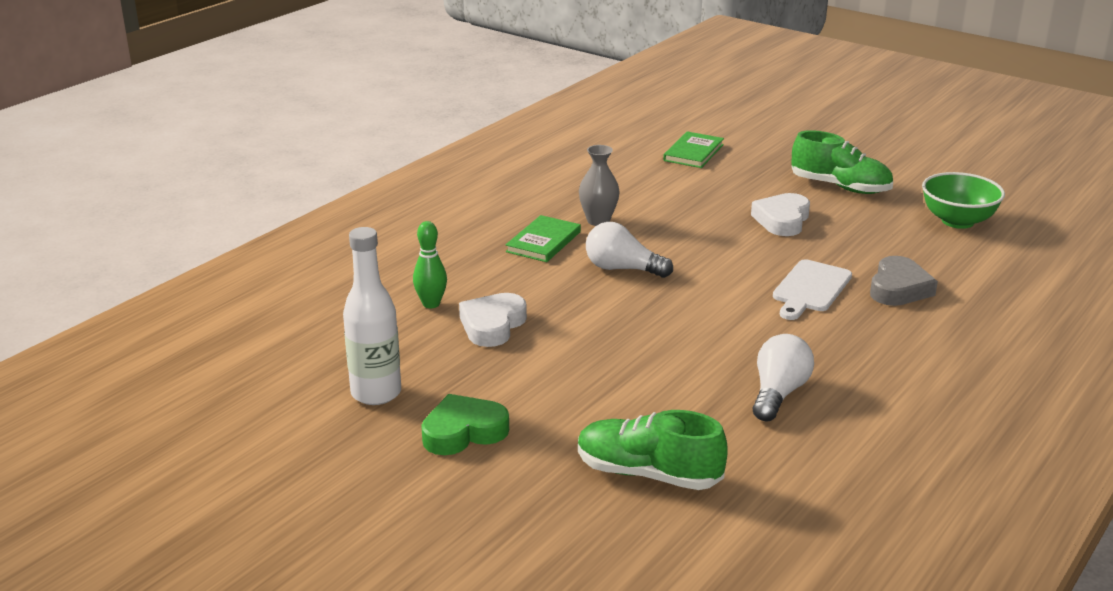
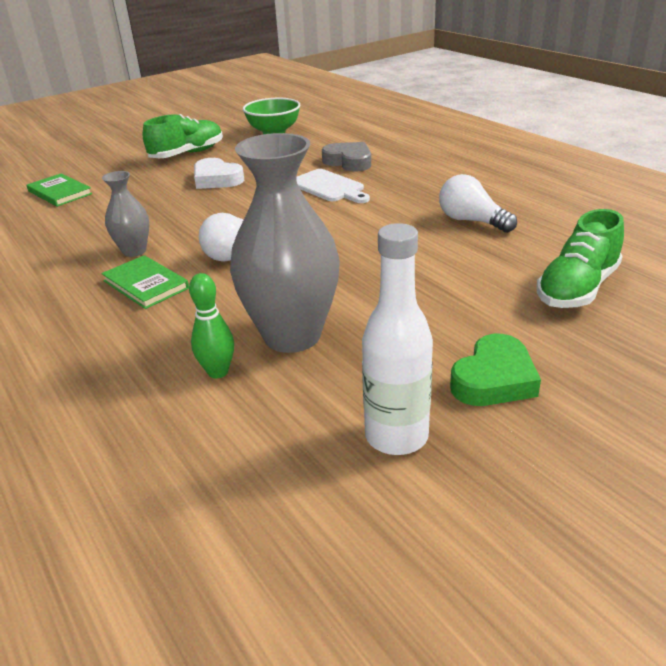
camera: 70 degrees left, 5 degrees up
green heart [421,394,509,455] -> green heart turned 135 degrees counterclockwise [450,334,541,406]
white heart [459,293,527,347] -> grey vase [230,133,340,353]

